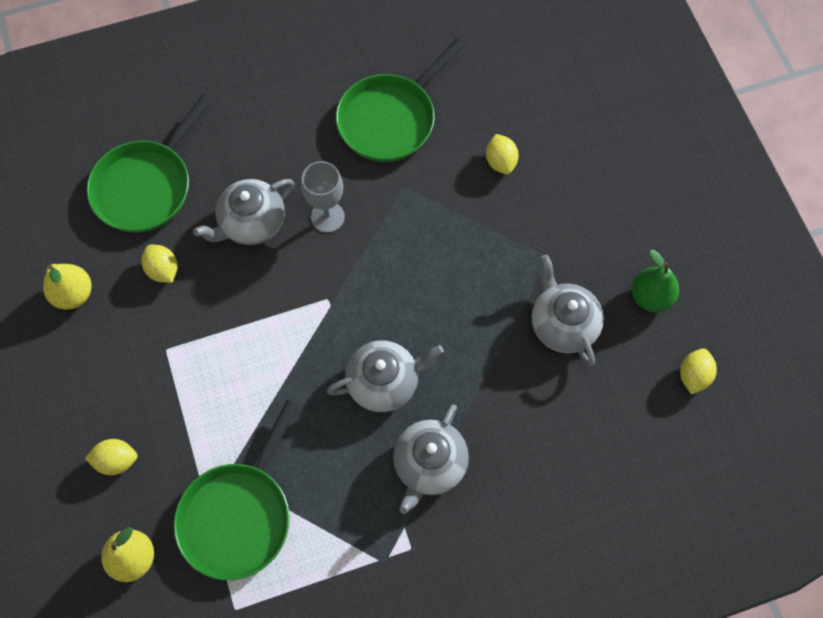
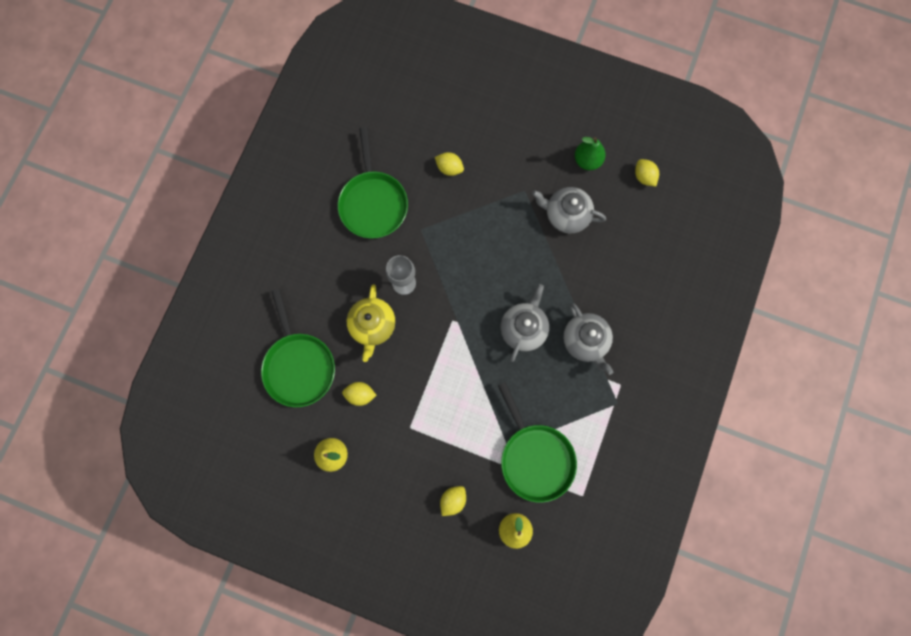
camera: 50 degrees left, 10 degrees up
grey teapot [193,179,294,245] -> yellow teapot [347,284,395,362]

